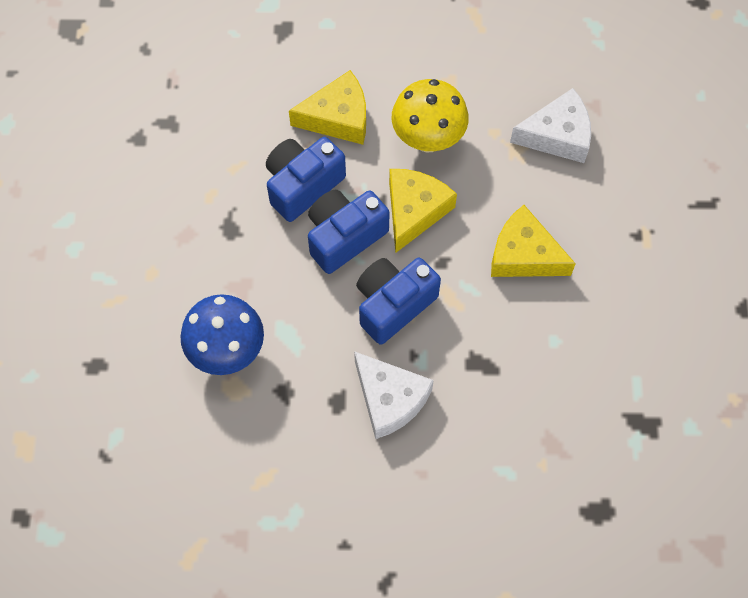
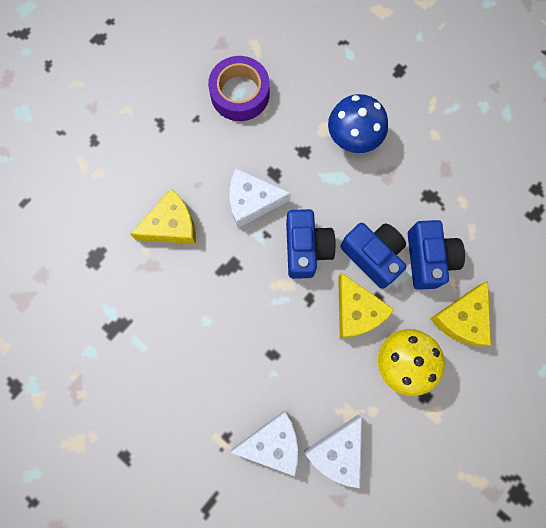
camera: 130 degrees right, 10 degrees up
blue camera [308,190,390,274] -> blue camera turned 45 degrees counterclockwise [340,223,406,289]
yellow cheese [491,205,576,277] -> yellow cheese moved to [130,188,196,244]
none -> purple tape [208,56,270,121]
none -> white cheese [230,410,298,476]

